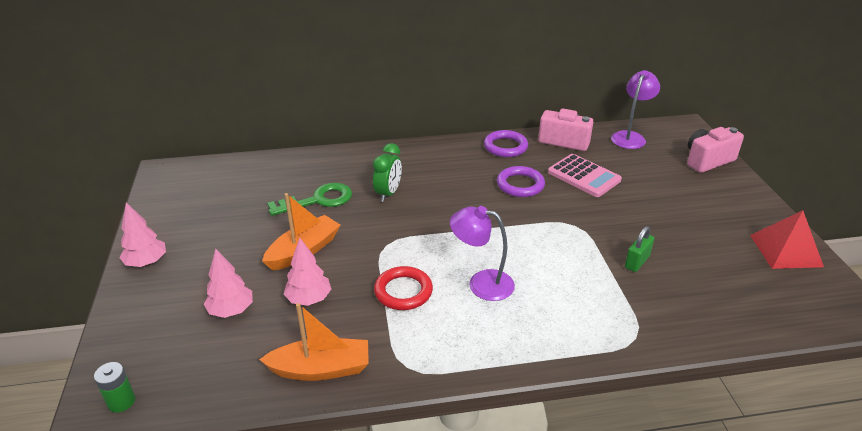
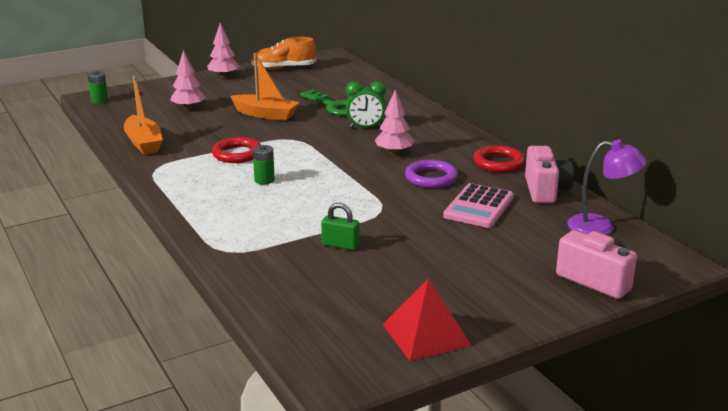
camera: 70 degrees right, 10 degrees down
pink tree [284,238,331,306] -> pink tree moved to [375,89,414,155]
purple lamp [450,206,515,301] -> green battery [253,145,275,184]
purple ring [484,130,528,157] -> red ring [473,145,525,172]
none -> orange shoe [251,37,316,70]

